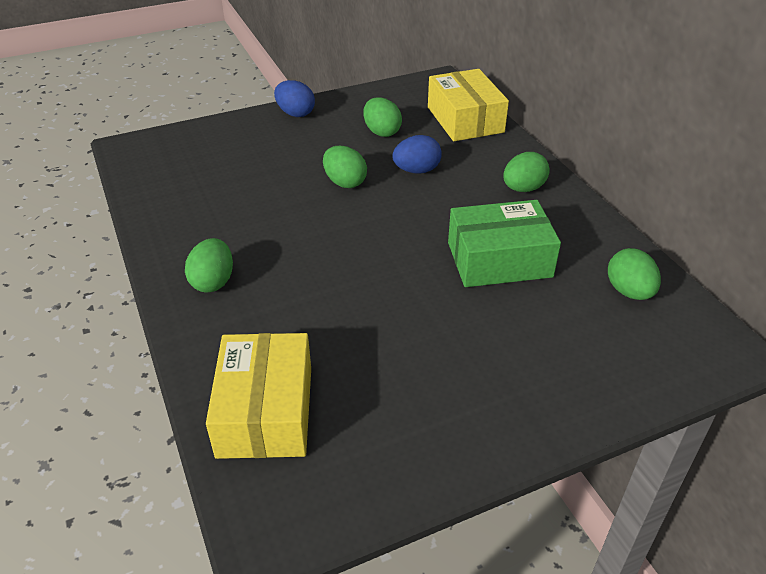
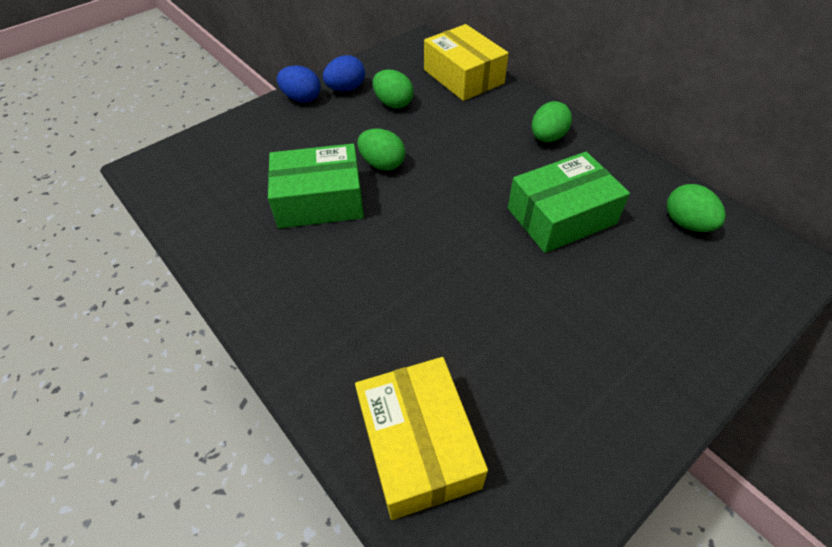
camera: 15 degrees left, 10 degrees up
green egg [185,238,233,292] -> none
blue egg [392,135,442,174] -> blue egg moved to [323,55,365,92]
none -> green box [268,144,364,228]

